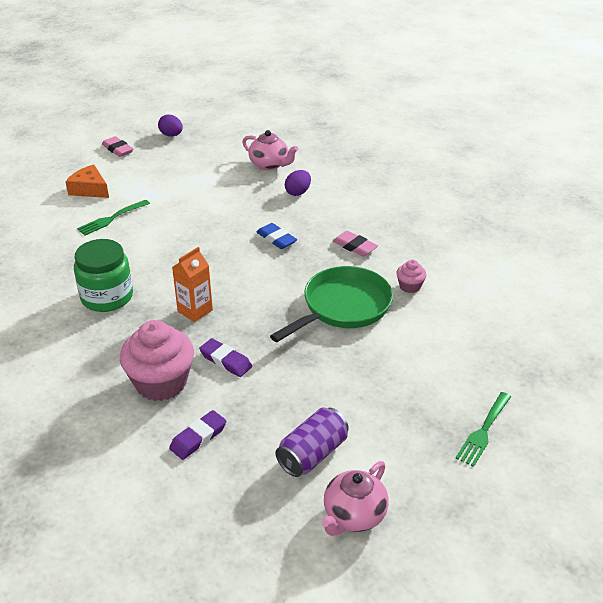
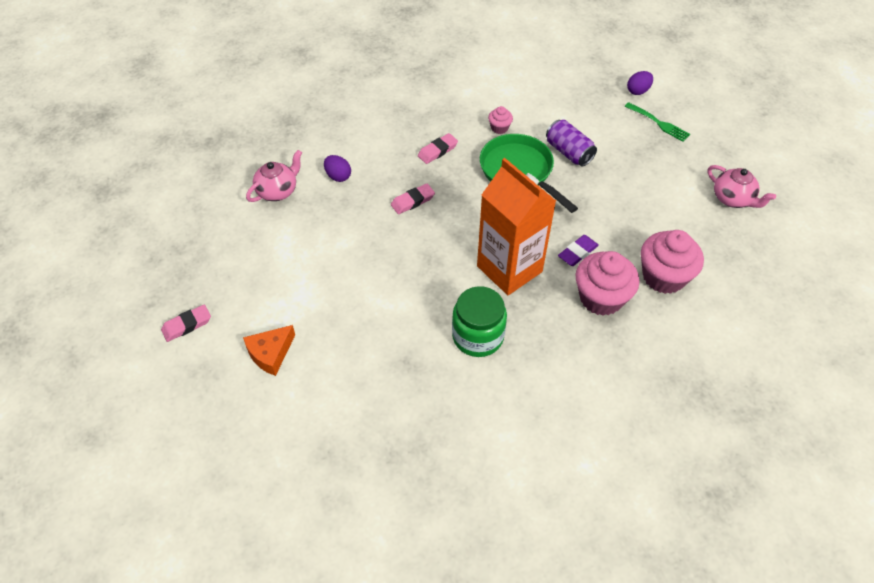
camera: 80 degrees left, 15 degrees up
green fork [77,200,150,235] -> none
purple egg [158,115,183,137] -> purple egg moved to [627,71,653,95]
purple eraser [169,410,226,460] -> pink cupcake [641,230,704,294]
orange carton [172,247,213,322] -> orange carton [477,158,556,295], size x2.06
blue eraser [257,223,297,249] -> pink eraser [391,184,435,214]
purple can [275,408,349,477] -> purple can moved to [546,120,597,166]

